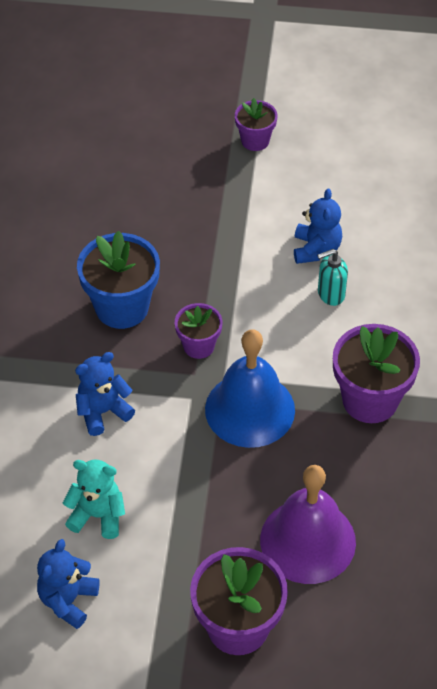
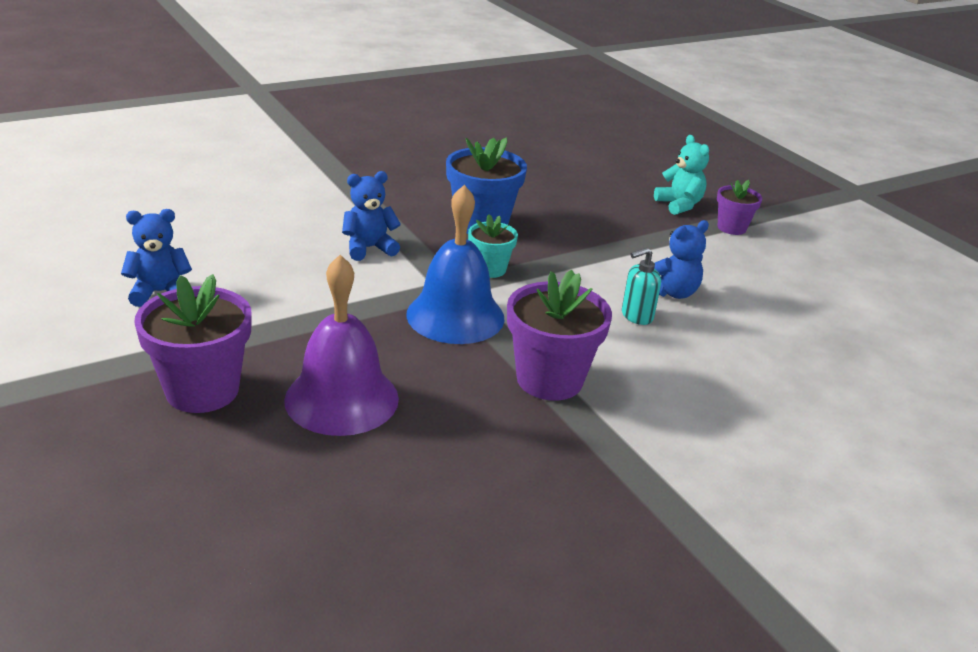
camera: 50 degrees right, 20 degrees down
turquoise teddy bear [63,460,125,539] -> turquoise teddy bear moved to [654,135,709,215]
blue teddy bear [75,352,135,436] -> blue teddy bear turned 45 degrees counterclockwise [342,171,401,261]
purple flower pot [175,303,222,359] -> turquoise flower pot [468,214,518,278]
turquoise soap dispenser [317,249,348,306] -> turquoise soap dispenser turned 60 degrees counterclockwise [622,247,661,325]

